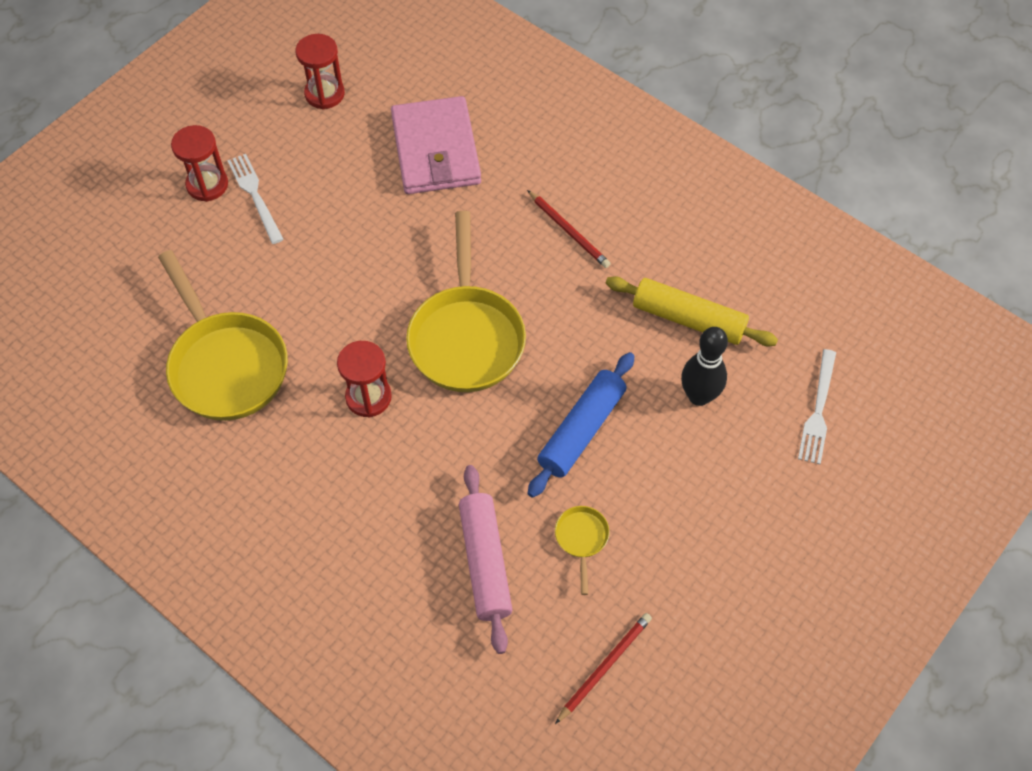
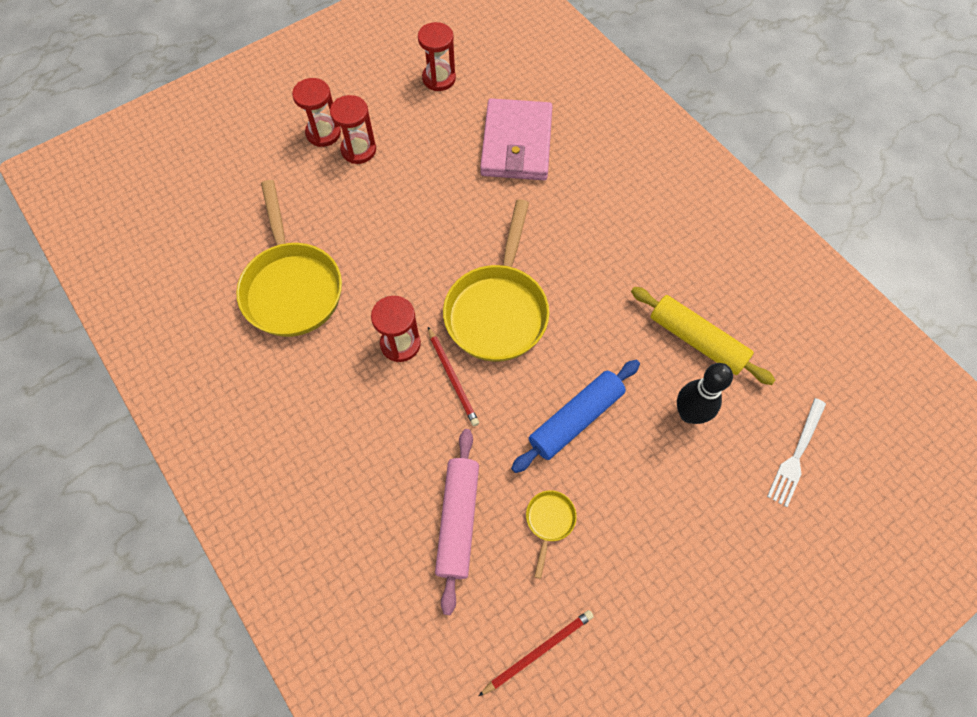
camera: 15 degrees right, 5 degrees up
white fork [227,154,284,244] -> red hourglass [330,95,376,164]
red pencil [527,190,611,268] -> red pencil moved to [428,327,479,426]

